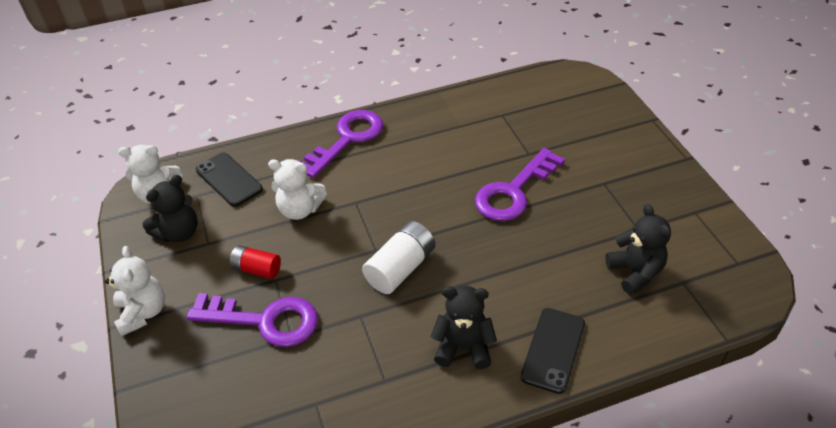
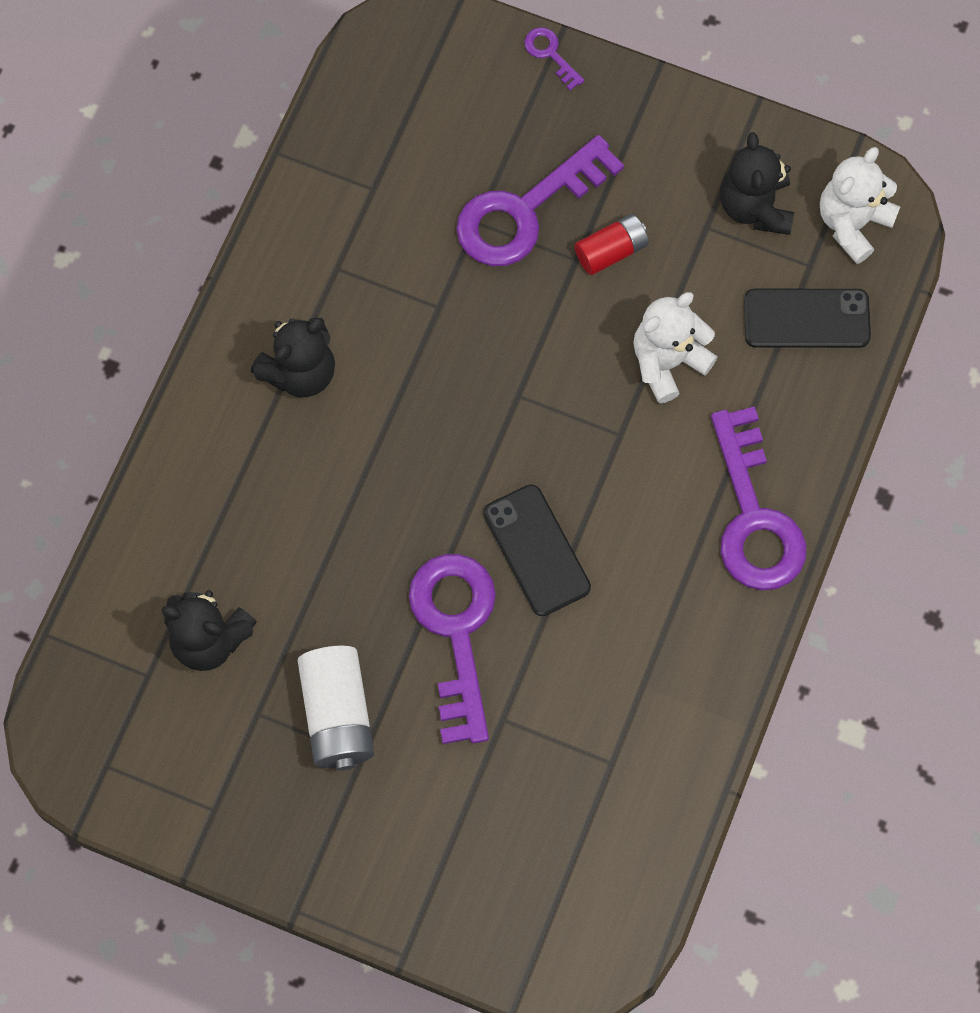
camera: 130 degrees right, 25 degrees up
white teddy bear [105,246,165,336] -> none
white battery [362,221,436,294] -> white battery moved to [298,646,374,771]
black phone [521,308,585,394] -> black phone moved to [483,484,591,616]
none -> purple key [524,27,584,90]

